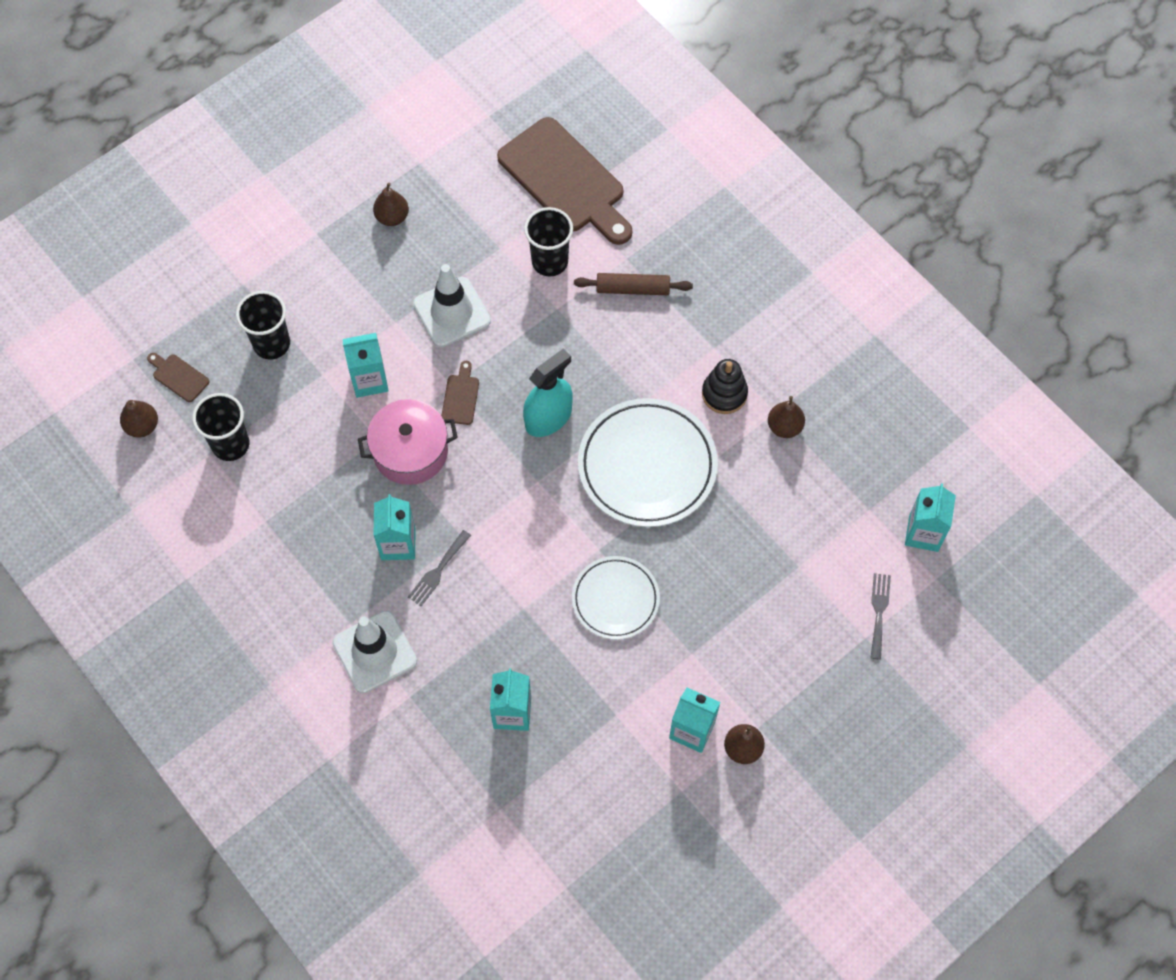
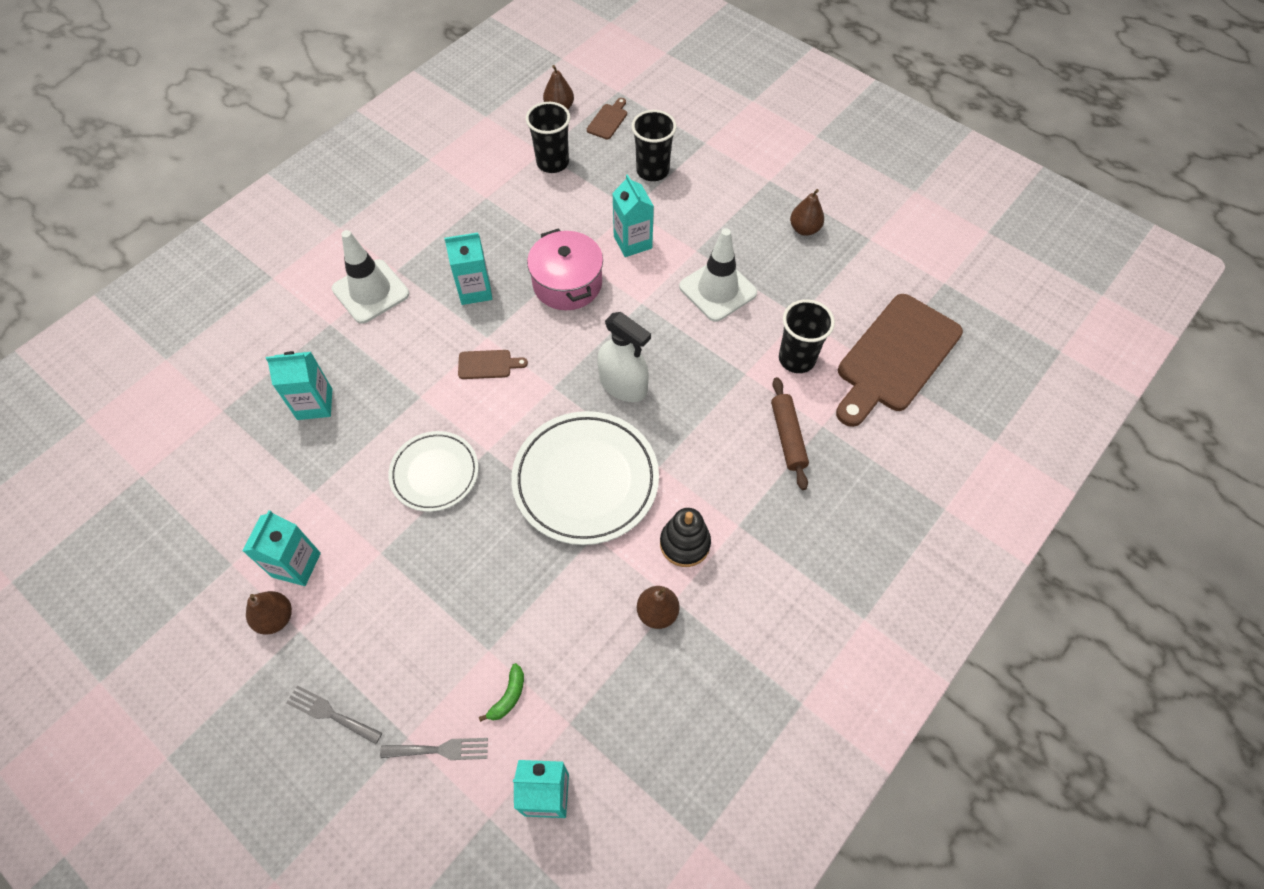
camera: 80 degrees right, 5 degrees down
grey fork [408,530,471,606] -> grey fork moved to [286,685,382,744]
brown cutting board [441,361,479,425] -> brown cutting board moved to [458,350,528,379]
turquoise spray bottle [523,348,573,437] -> white spray bottle [597,312,651,402]
none -> green banana [479,663,524,722]

